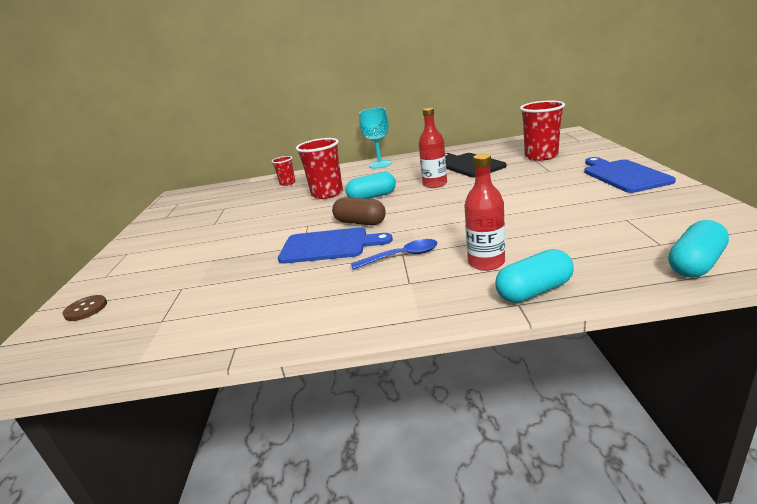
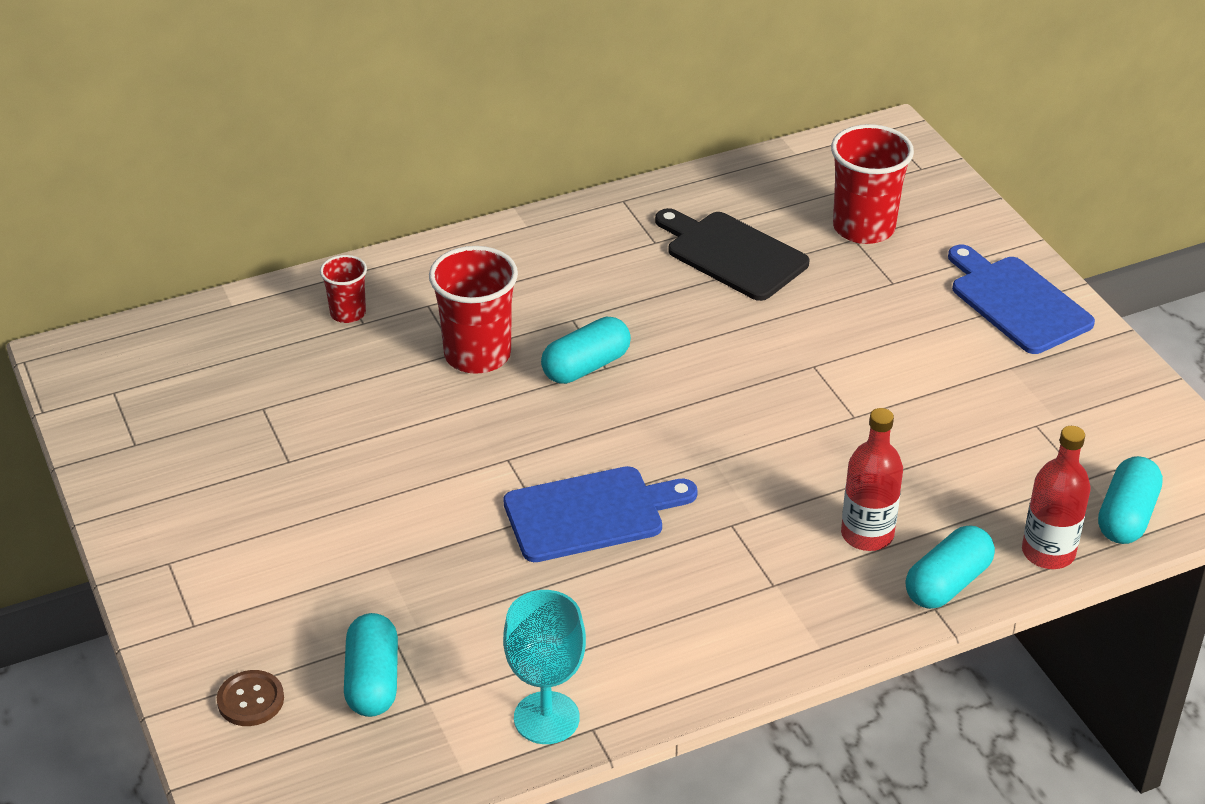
camera: 25 degrees left, 15 degrees up
brown capsule [332,197,386,225] -> none
blue spoon [351,239,438,270] -> none
turquoise goblet [359,108,392,169] -> turquoise goblet moved to [503,590,586,744]
red bottle [419,108,447,188] -> red bottle moved to [1022,426,1091,569]
none -> turquoise capsule [344,613,398,717]

